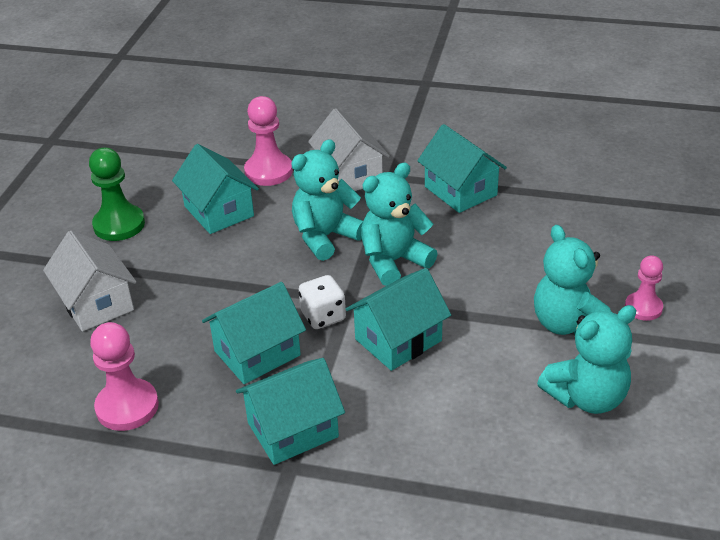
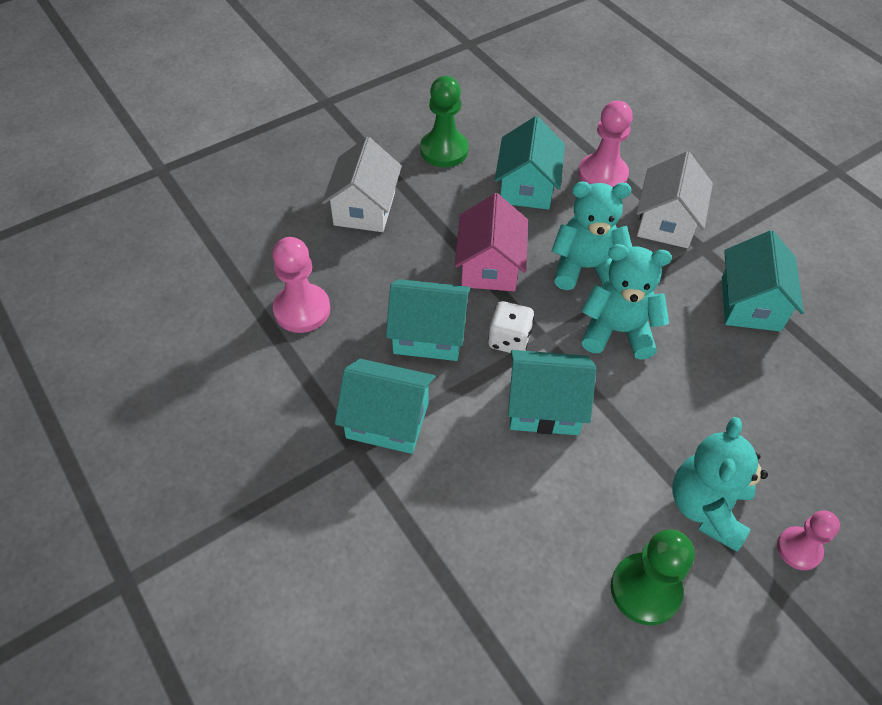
camera: 40 degrees right, 15 degrees up
turquoise teddy bear [537,305,636,414] -> green pawn [611,529,695,625]
none -> pink house [455,193,528,291]

